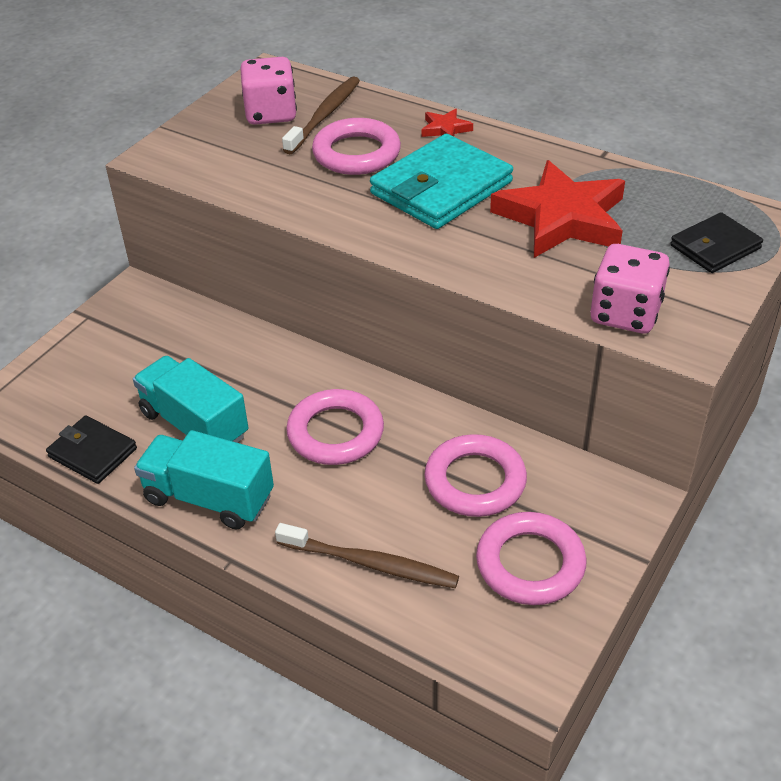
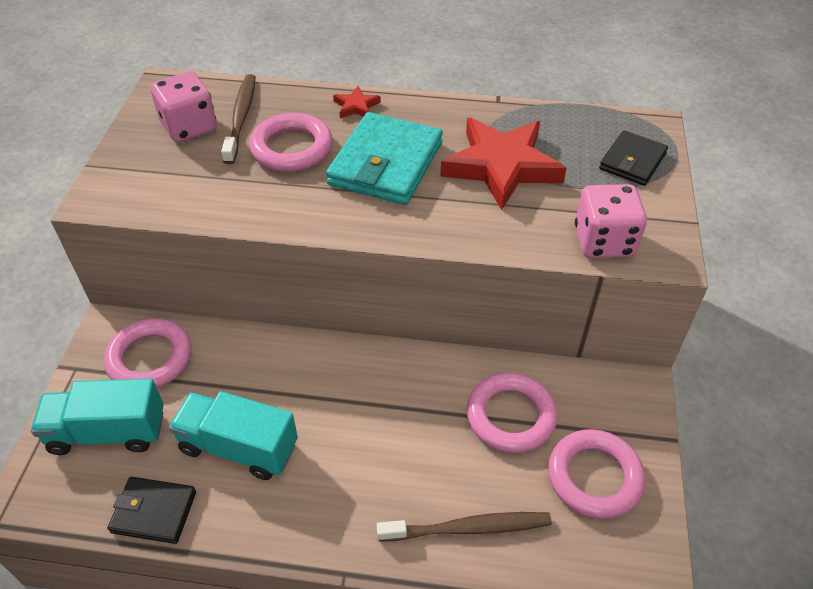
camera: 25 degrees left, 5 degrees up
turquoise truck [134,430,274,530] -> turquoise truck moved to [31,379,164,455]
pink ring [286,389,384,465] -> pink ring moved to [104,319,191,388]

